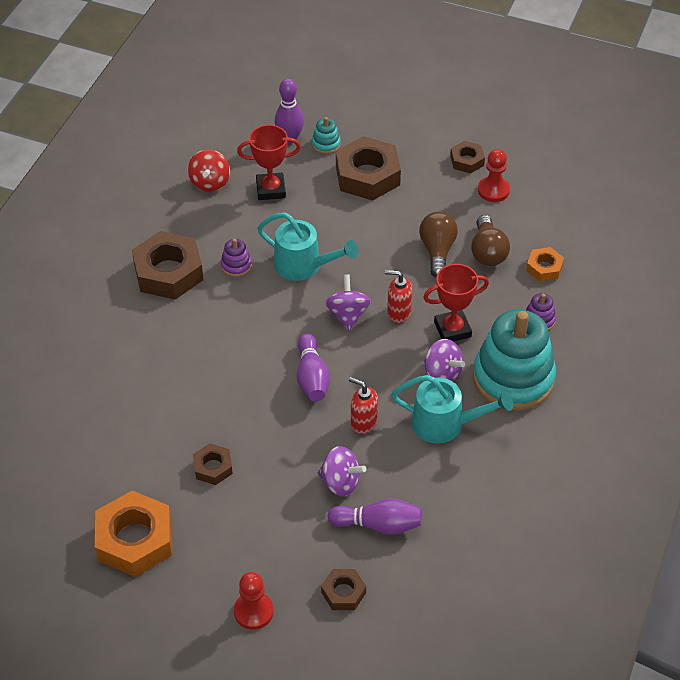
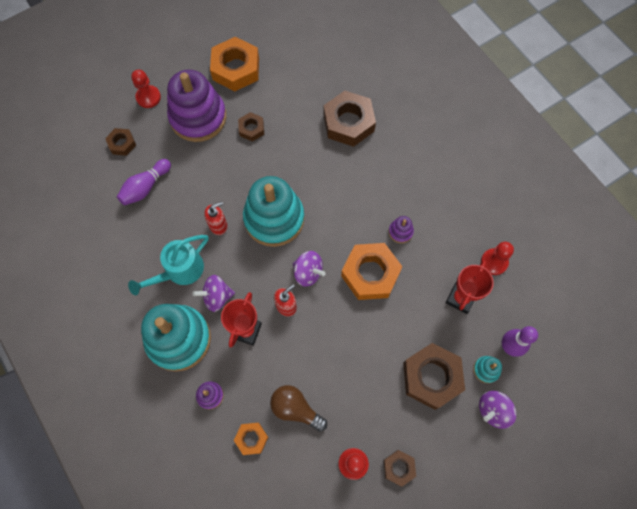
camera: 125 degrees right, 20 degrees up
brown nut [132,231,203,300] -> brown nut moved to [323,91,376,147]
red spinning top [188,149,230,192] -> red pawn [481,242,514,275]
turquoise watering can [257,212,359,281] -> orange nut [341,243,403,300]
purple bowling pin [297,333,330,402] -> turquoise stacking toy [243,176,304,247]
purple spinning top [317,446,366,496] -> purple spinning top moved to [479,391,517,429]
brown light bulb [419,212,458,278] -> none
none -> purple stacking toy [167,70,226,142]

